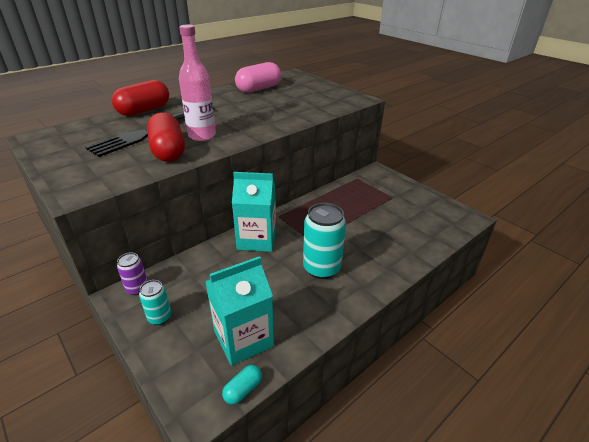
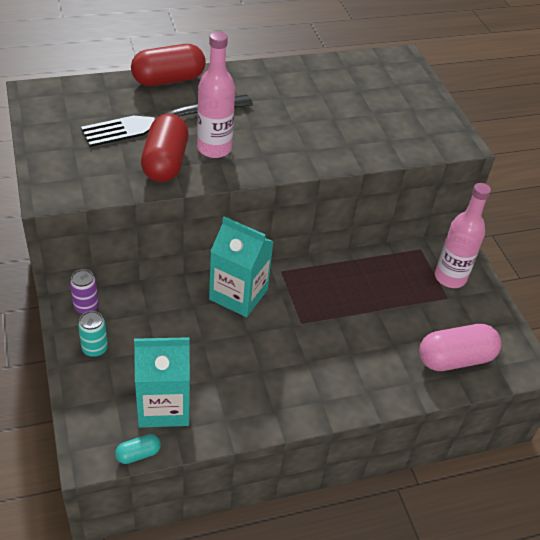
camera: 20 degrees right, 10 degrees up
pink capsule [235,62,281,93] -> pink capsule moved to [419,324,501,371]
turquoise can [303,203,346,279] -> none
none -> pink bottle [435,183,491,288]

